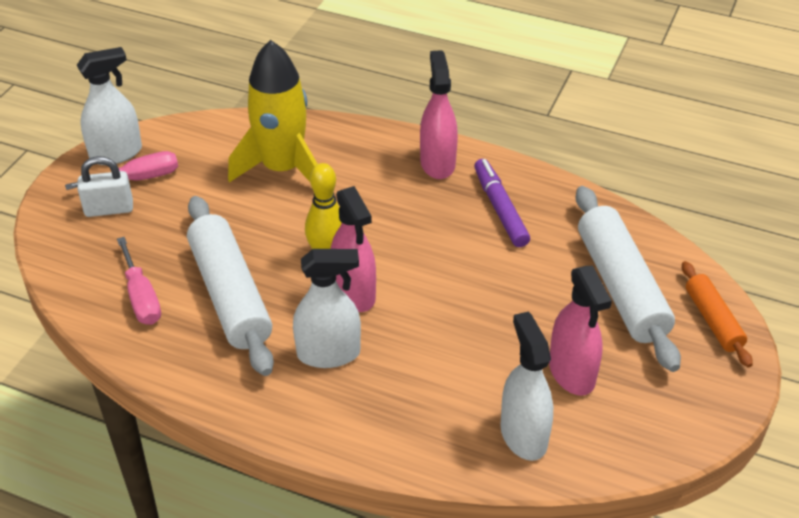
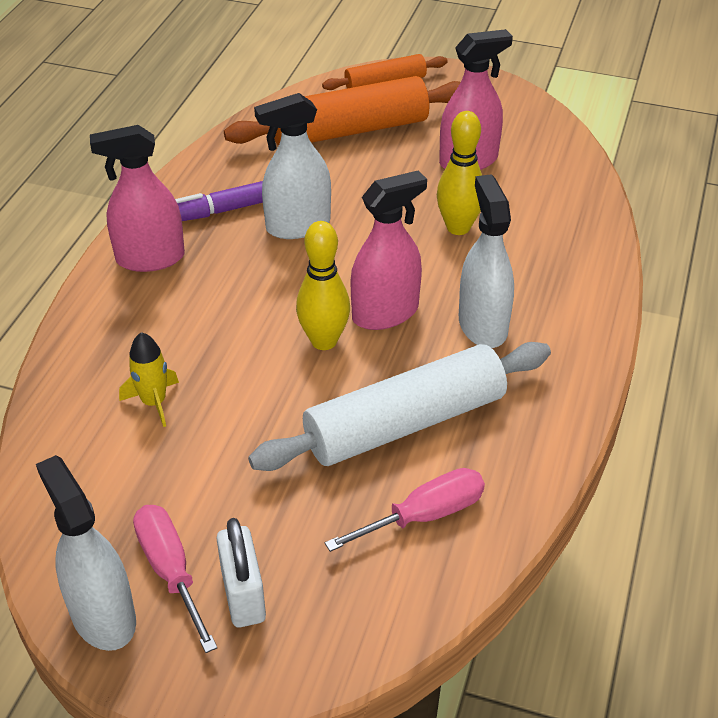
camera: 95 degrees left, 0 degrees up
yellow rocket [228,40,317,182] -> yellow rocket [119,332,179,427], size x0.44
white spray bottle [500,312,553,461] -> white spray bottle moved to [254,93,331,239]
white rolling pin [575,186,681,372] -> orange rolling pin [224,76,461,146]
none -> yellow bowling pin [437,111,482,235]

